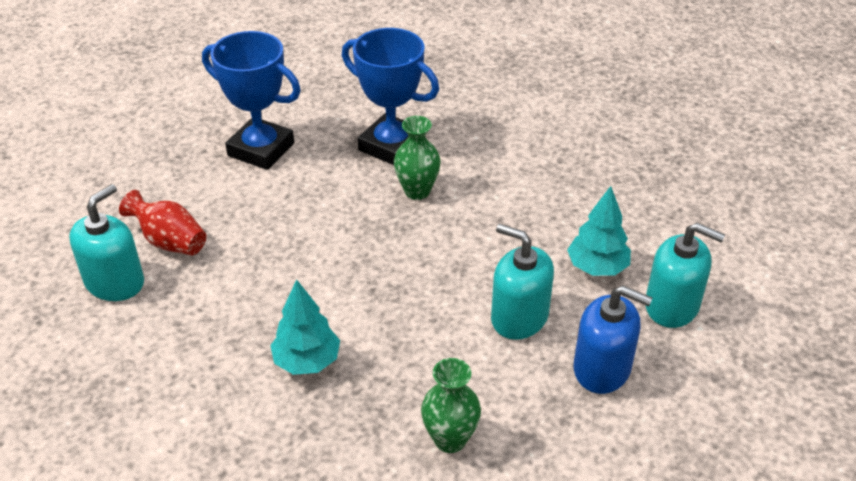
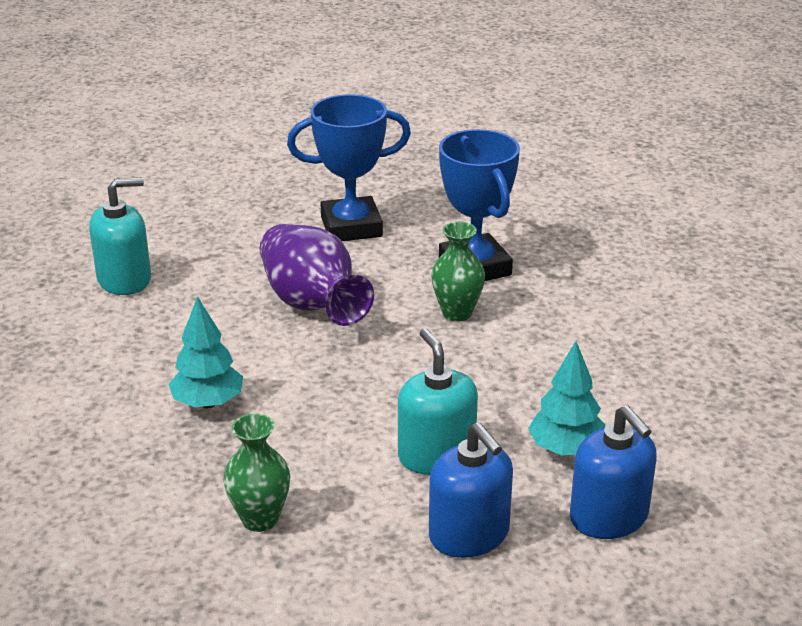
camera: 35 degrees right, 10 degrees down
red vase [119,190,207,256] -> none
blue trophy [202,31,301,170] -> blue trophy turned 75 degrees counterclockwise [287,94,411,241]
turquoise soap dispenser [646,223,725,328] -> blue soap dispenser [570,406,657,539]
none -> purple vase [259,224,374,326]

